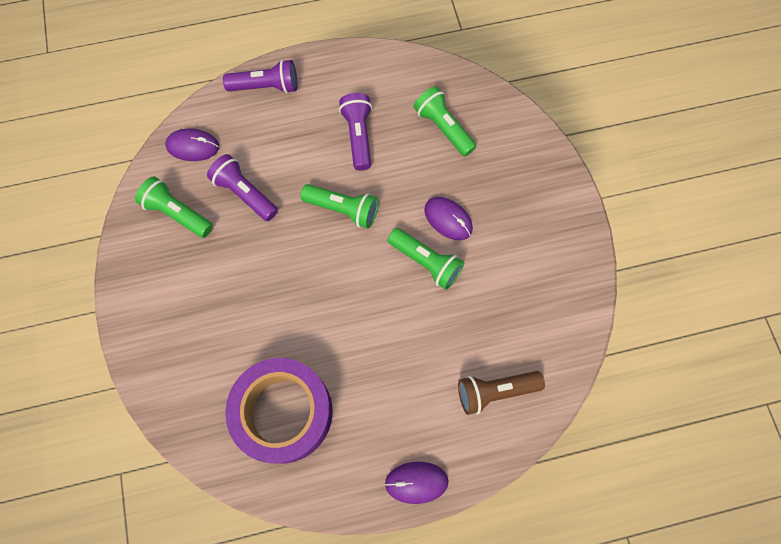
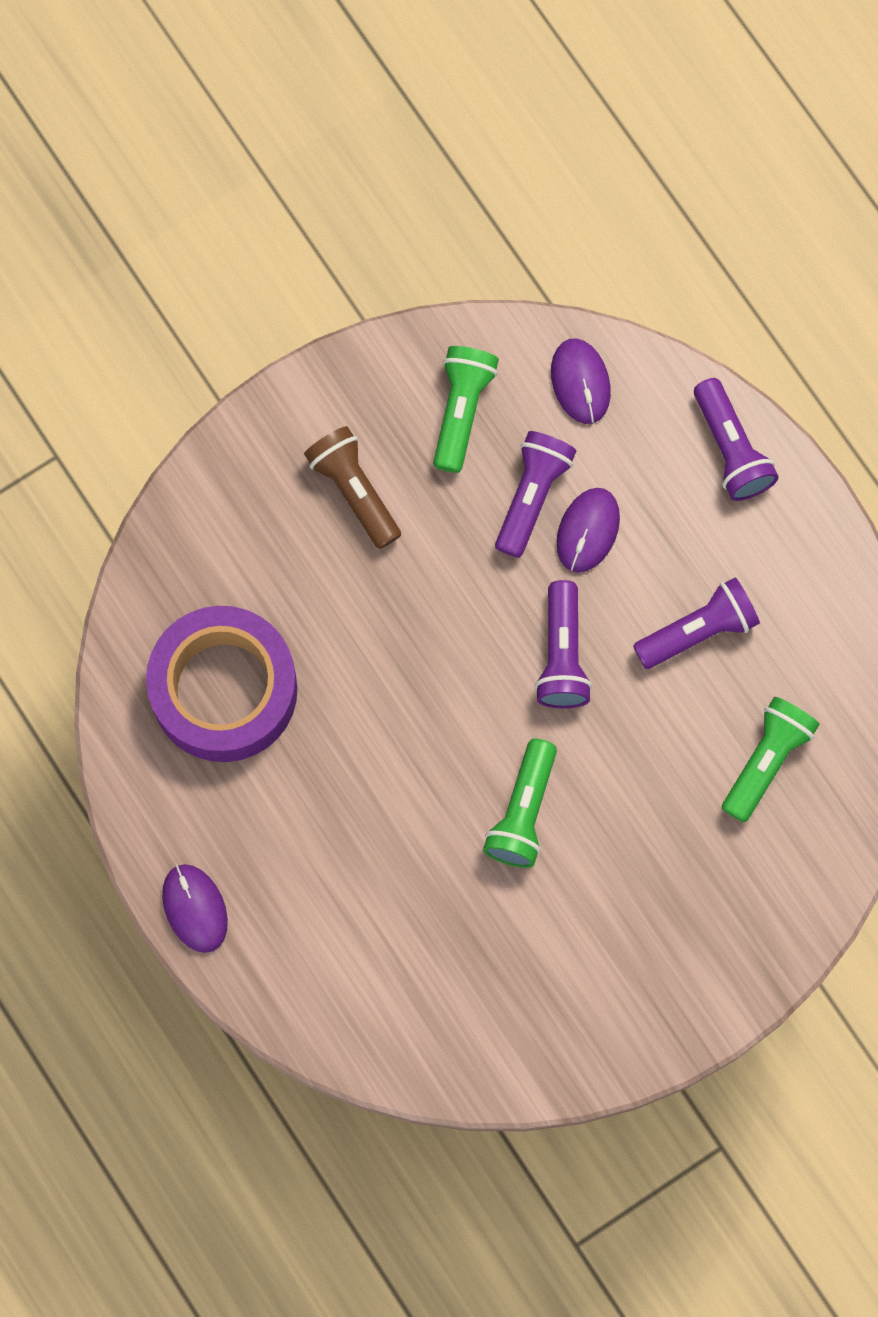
camera: 70 degrees right, 5 degrees up
green flashlight [300,184,379,228] -> purple flashlight [535,580,592,708]
purple mouse [424,197,473,240] -> purple mouse moved to [557,488,620,573]
brown flashlight [458,371,545,415] -> brown flashlight moved to [304,426,401,549]

